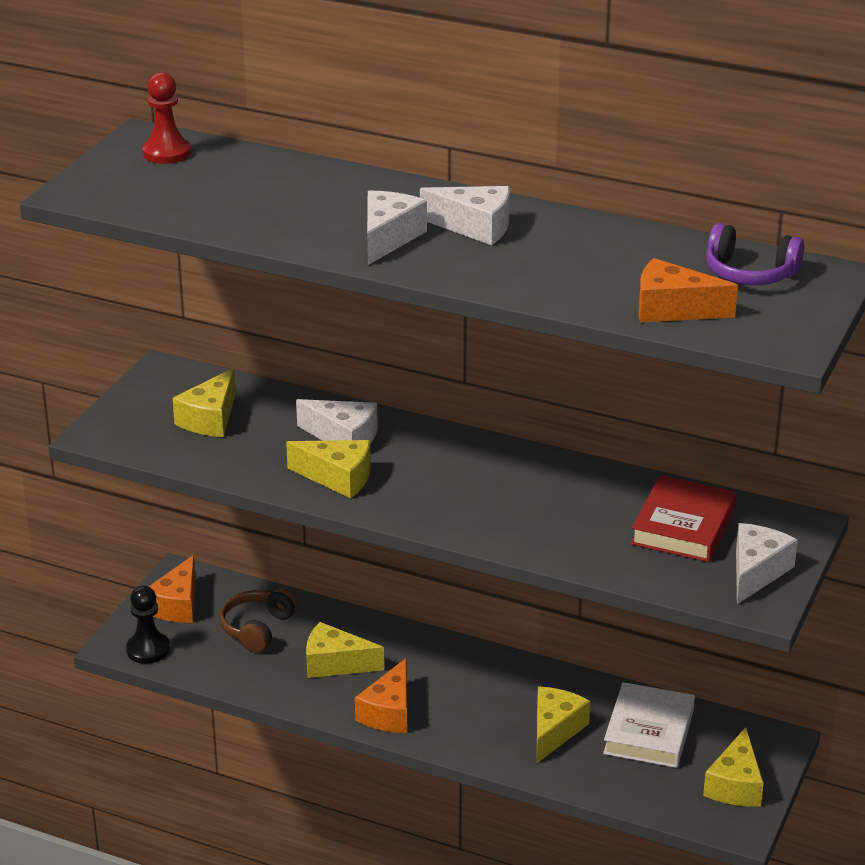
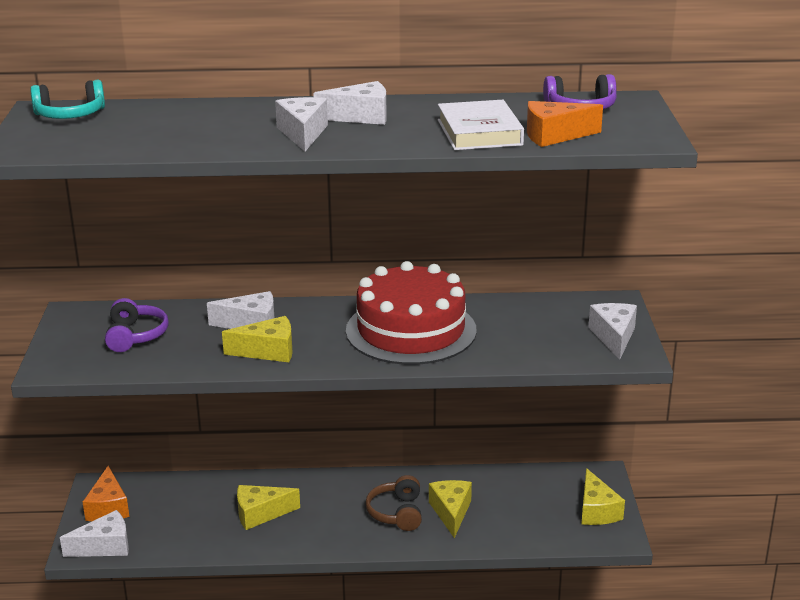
camera: 25 degrees left, 5 degrees down
black pawn [126,586,170,664] -> white cheese [60,510,129,557]
red pawn [142,72,191,164] -> turquoise headphones [30,80,105,119]
yellow cheese [172,368,236,437] -> purple headphones [105,298,169,352]
brown headphones [219,587,299,653] -> brown headphones moved to [365,475,422,531]
orange cheese [355,658,407,733] -> none
white book [603,682,695,768] -> white book moved to [438,100,524,150]
red book [631,475,737,562] -> none
none -> red cake [346,261,477,365]

